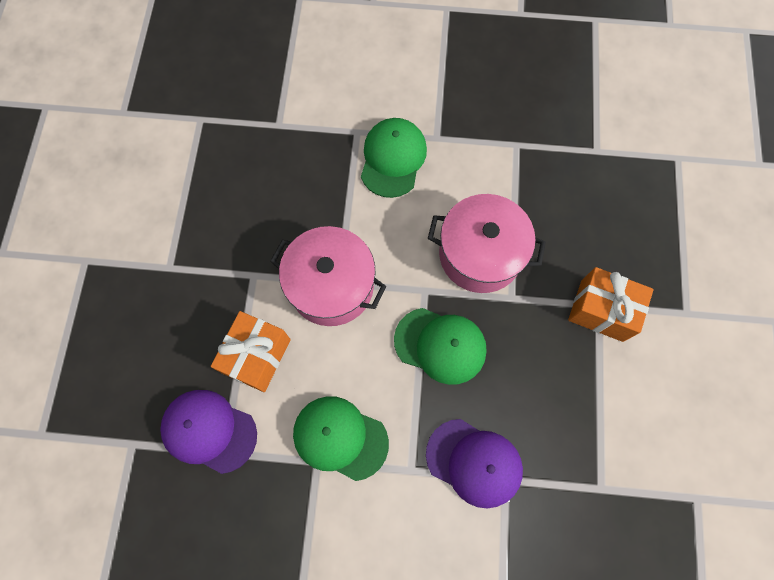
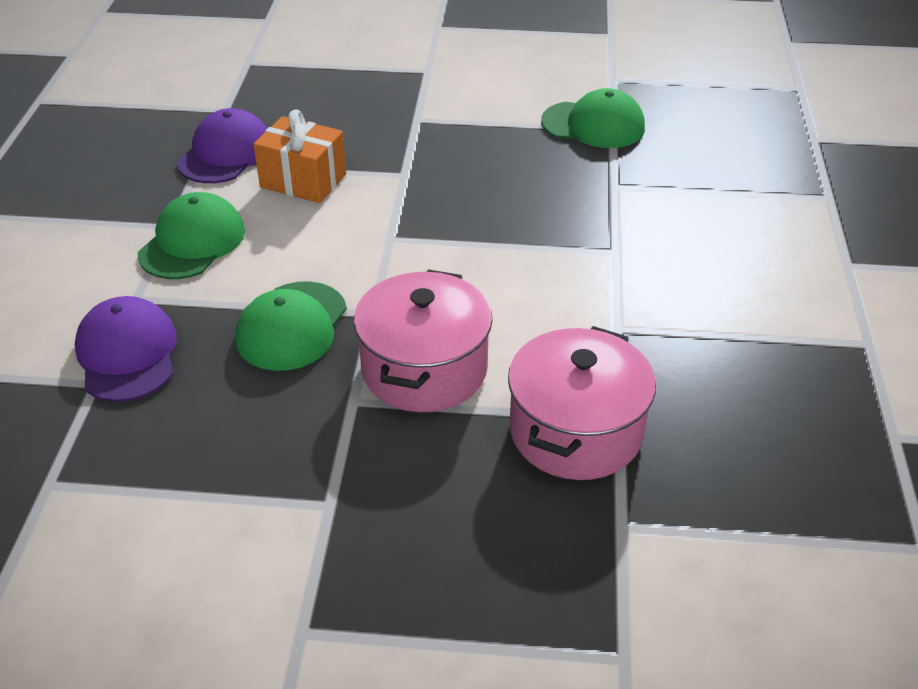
camera: 90 degrees right, 30 degrees down
pink pot [270,226,387,326] -> pink pot moved to [508,326,656,480]
green cap [361,118,427,198] -> green cap moved to [541,88,645,148]
purple cap [426,419,523,509] -> purple cap turned 135 degrees clockwise [75,296,177,402]
orange gift [568,267,654,342] -> none

